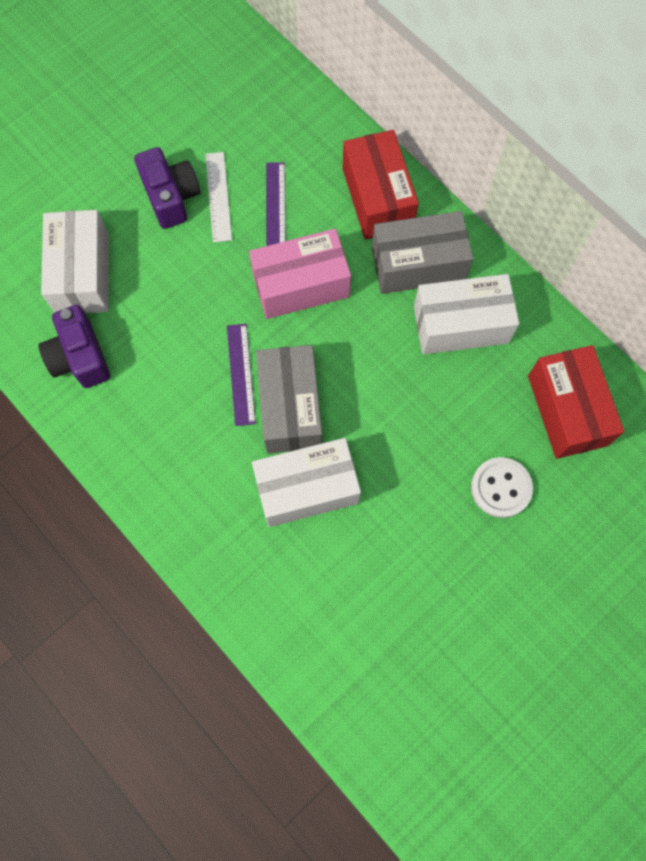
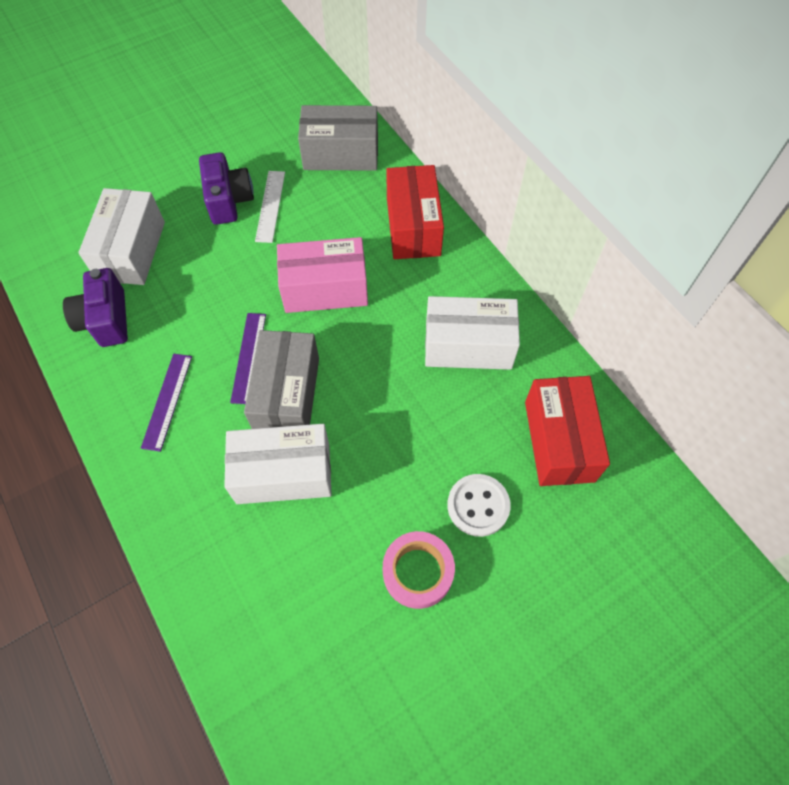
camera: 10 degrees right, 10 degrees down
purple ruler [266,162,286,246] -> purple ruler moved to [141,354,192,452]
grey box [372,211,473,294] -> grey box moved to [298,105,378,171]
none -> pink tape [383,531,455,609]

